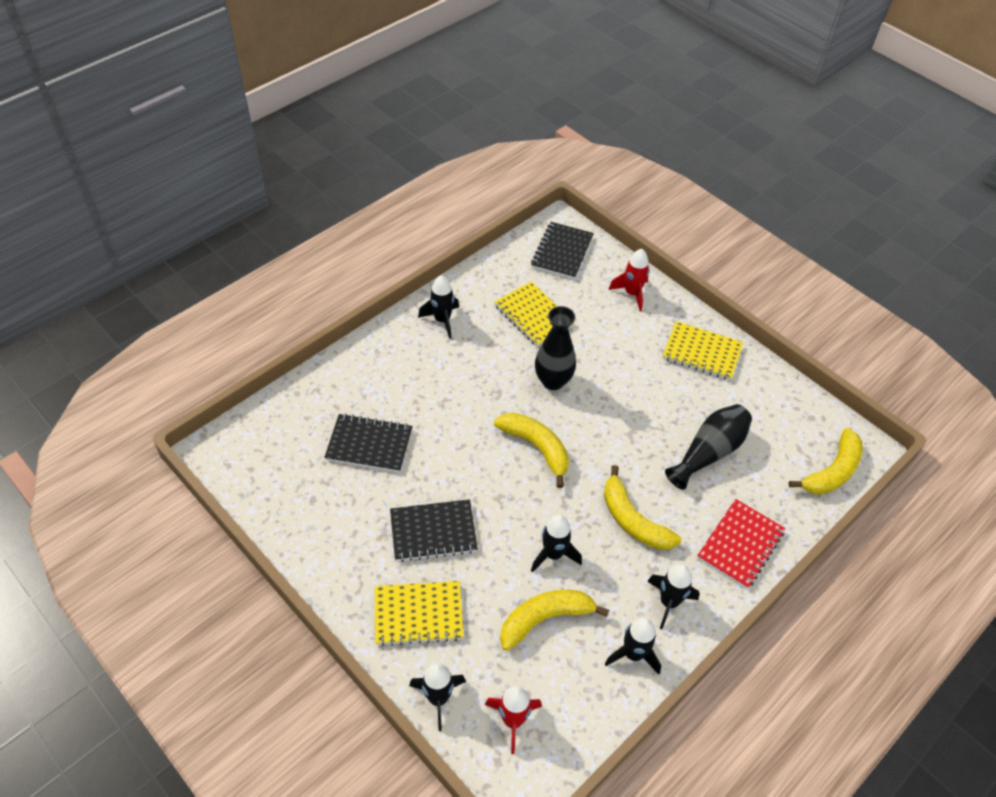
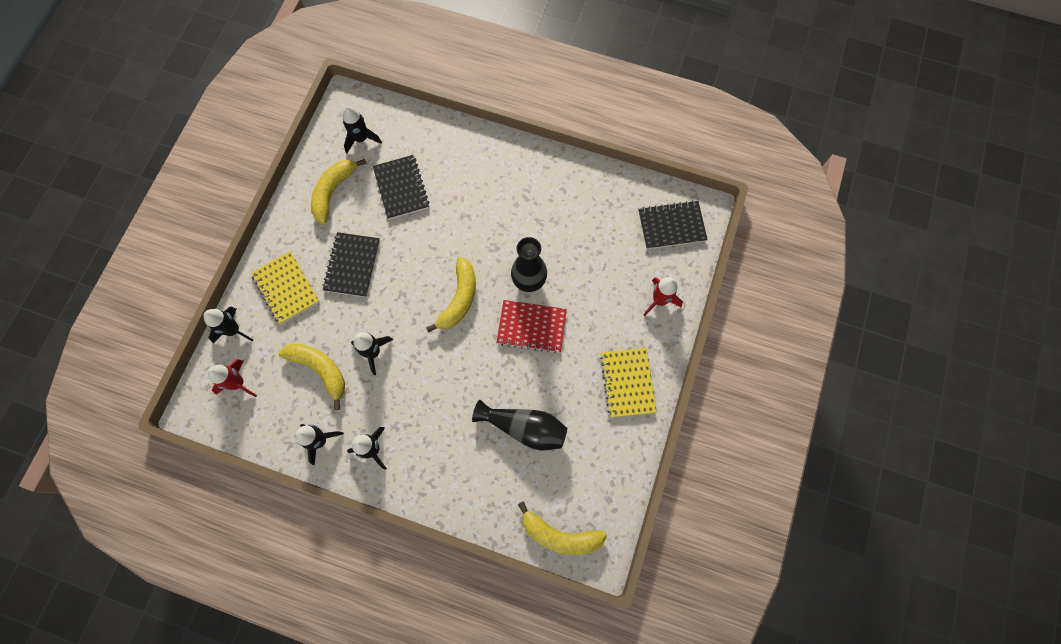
camera: 65 degrees right, 20 degrees up
black notebook [390,499,478,562] -> black notebook turned 45 degrees clockwise [322,232,380,297]
black rocket [418,275,459,339] -> black rocket moved to [343,106,382,153]
yellow notebook [494,282,575,347] -> none
yellow banana [604,465,681,550] -> yellow banana moved to [311,159,366,225]
red notebook [697,499,785,589] -> red notebook moved to [496,300,567,353]

